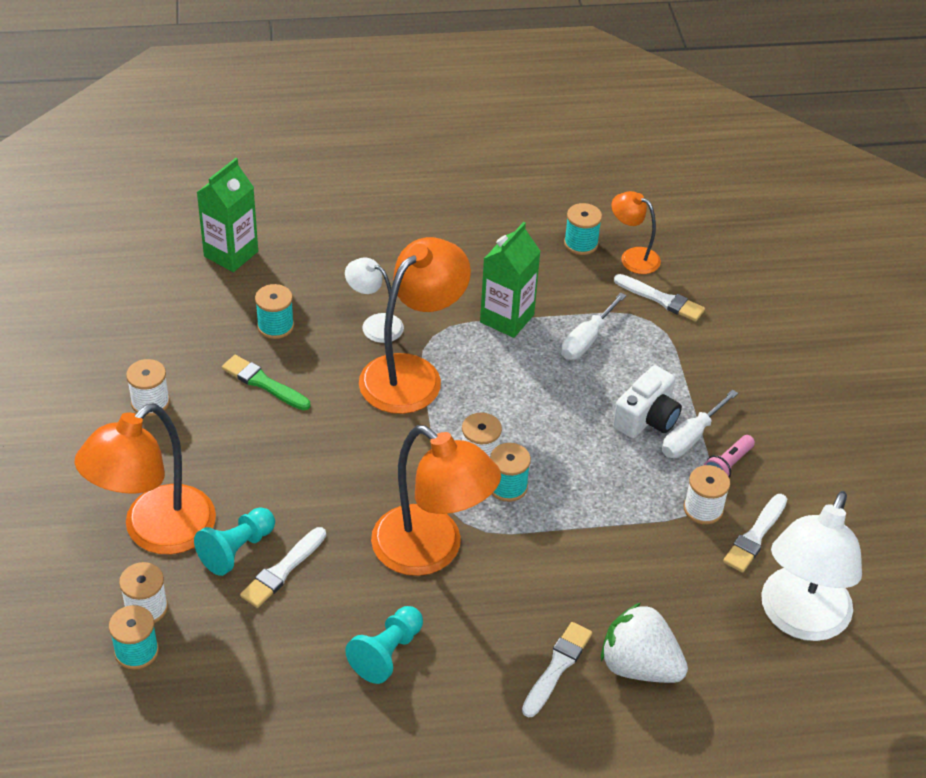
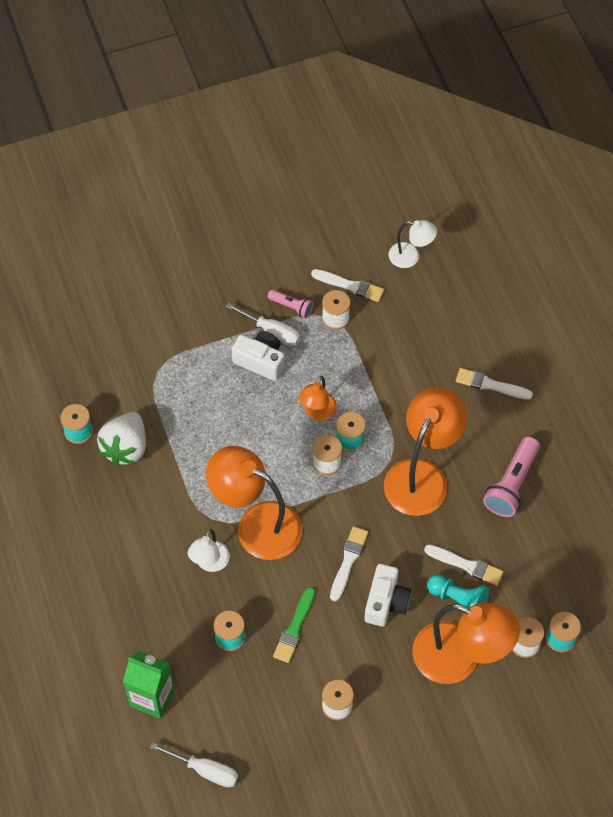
camera: 100 degrees left, 15 degrees up
turquoise pawn [345,606,423,684] -> pink flashlight [483,437,540,517]
green carton [480,222,541,338] -> none
white screwdriver [561,293,627,360] -> white screwdriver moved to [150,743,238,788]
white strawberry [601,603,688,683] -> white strawberry moved to [97,412,146,466]
orange lamp [611,191,661,274] -> orange lamp moved to [299,376,337,421]
white brush [614,274,705,321] -> white brush moved to [330,526,368,601]
white lamp [761,491,862,641] -> white lamp [389,220,437,268], size x0.52
none -> white camera [365,564,411,627]

